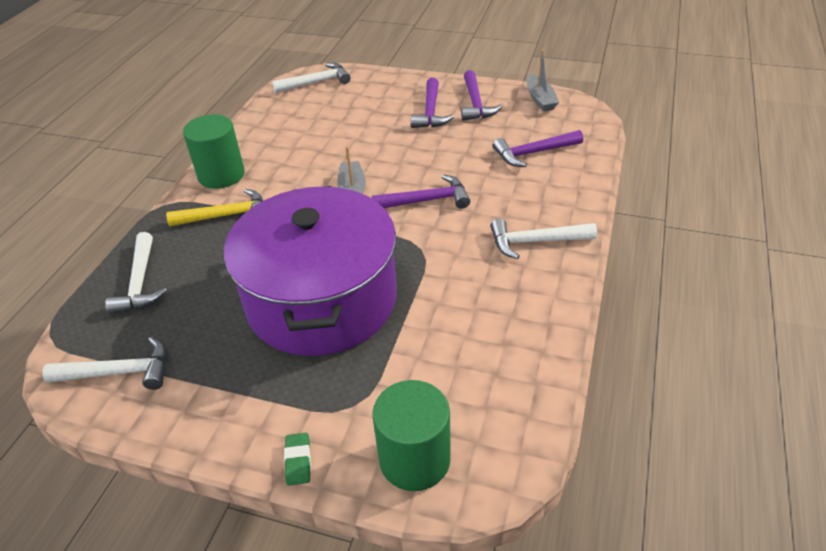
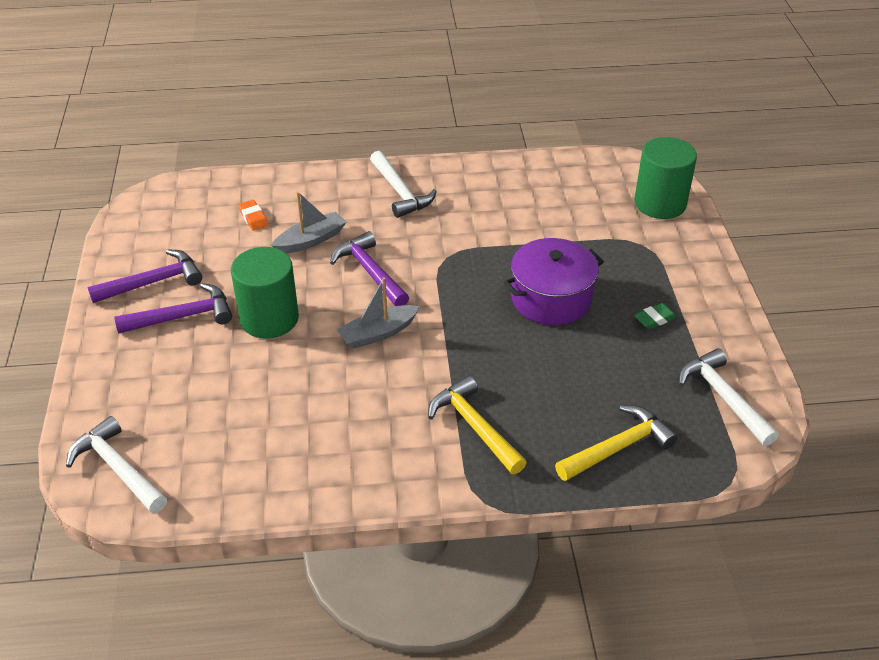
camera: 115 degrees left, 0 degrees up
white hammer [106,232,167,314] -> yellow hammer [555,405,678,481]
green cylinder [183,114,245,189] -> green cylinder moved to [231,247,299,339]
purple pot [224,186,397,356] -> purple pot [504,238,604,325], size x0.54
green eraser [284,433,311,486] -> green eraser moved to [634,303,677,329]
purple hammer [493,130,583,167] -> orange eraser [238,200,268,231]
grey boat [527,50,559,111] -> grey boat moved to [271,192,346,254]

